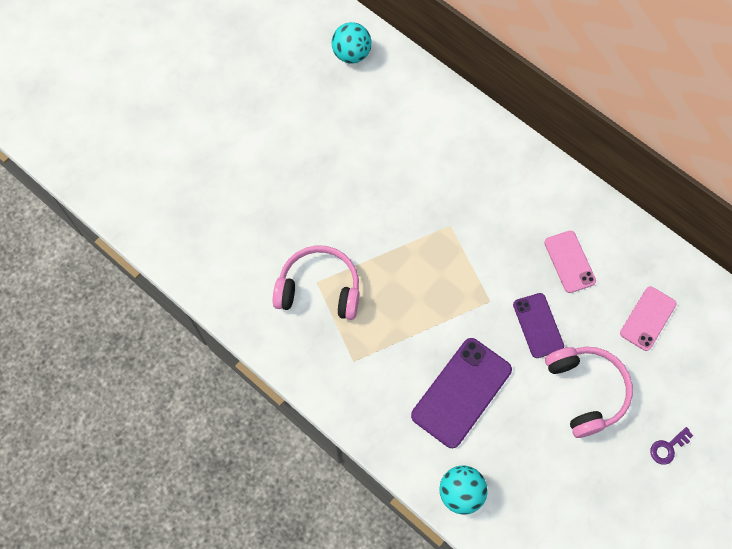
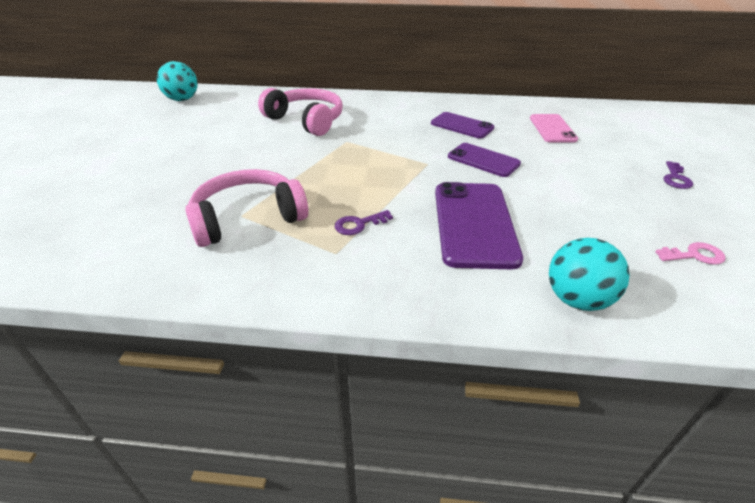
camera: 35 degrees left, 30 degrees down
pink phone [544,231,596,293] -> purple phone [431,112,494,138]
pink headphones [545,347,633,438] -> pink headphones moved to [258,88,343,136]
none -> purple key [335,210,393,235]
none -> pink key [655,242,726,265]

